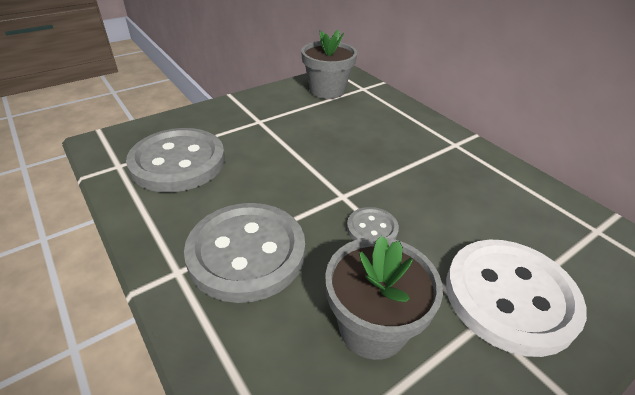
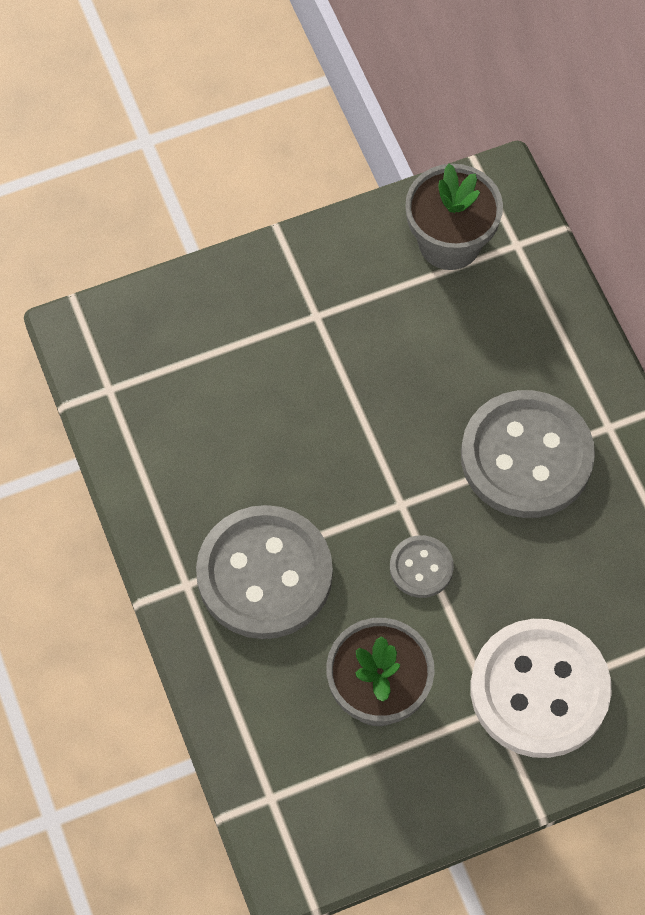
camera: 15 degrees right, 25 degrees up
grey button [126,128,225,192] -> grey button moved to [461,390,595,518]

